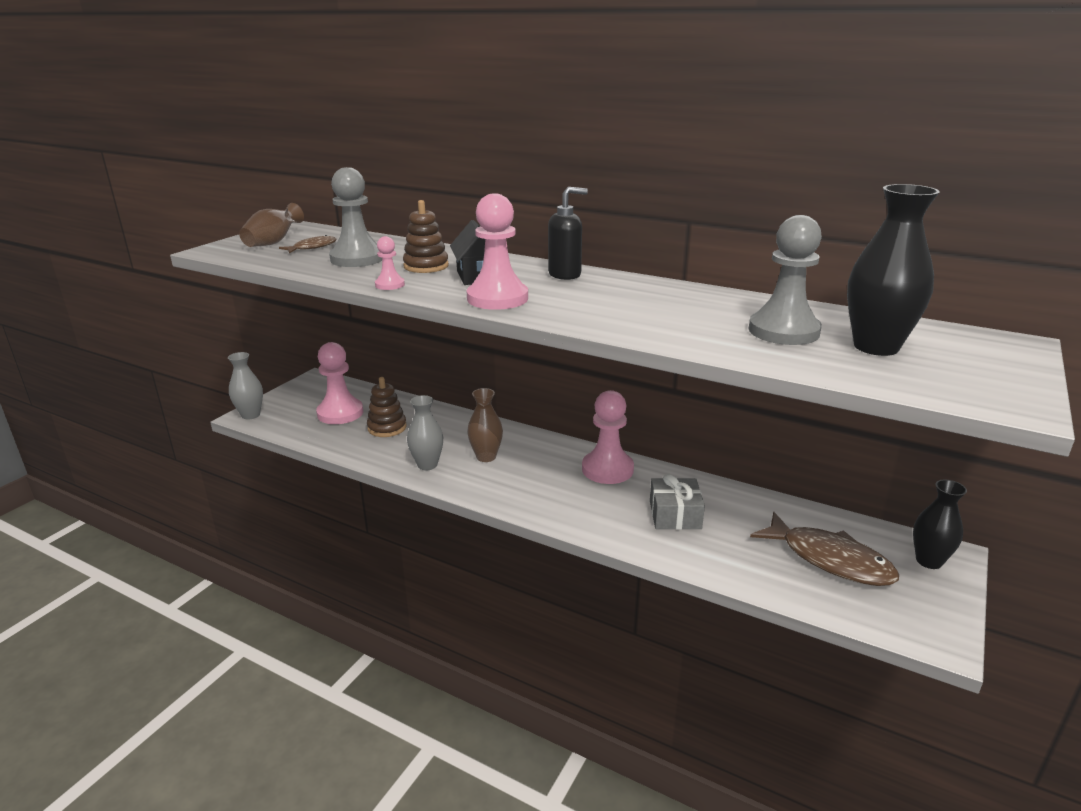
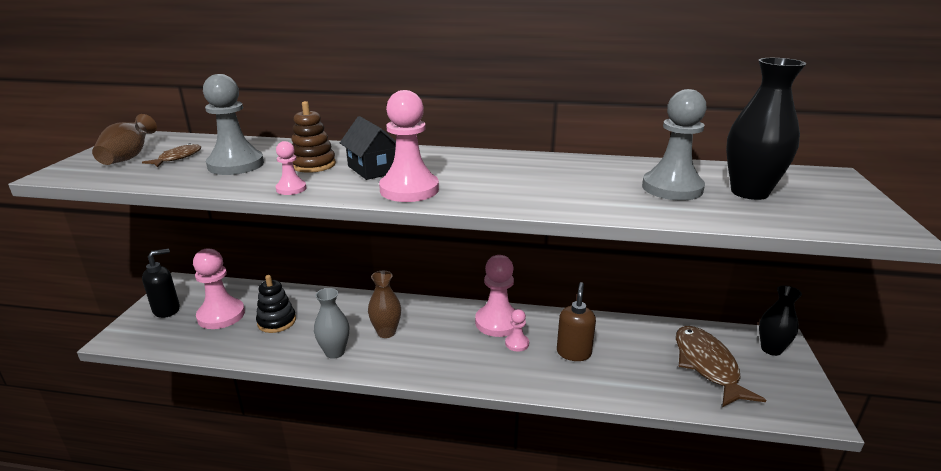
camera: 20 degrees left, 0 degrees up
grey vase [228,352,263,419] -> none
brown stacking toy [367,377,407,437] -> black stacking toy [256,275,296,333]
black soap dispenser [548,187,588,280] -> black soap dispenser moved to [142,248,180,318]
grey gift [650,474,705,530] -> brown soap dispenser [557,282,596,361]
brown fish [750,512,899,586] -> brown fish turned 120 degrees counterclockwise [676,326,766,407]
none -> pink pawn [505,309,529,351]

